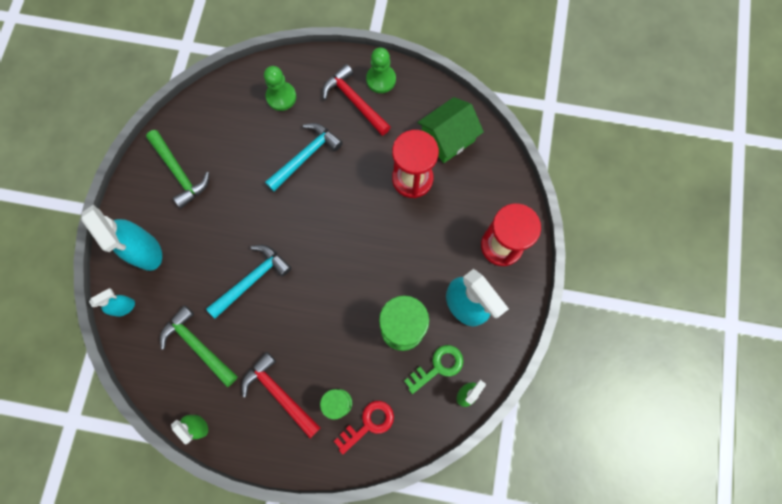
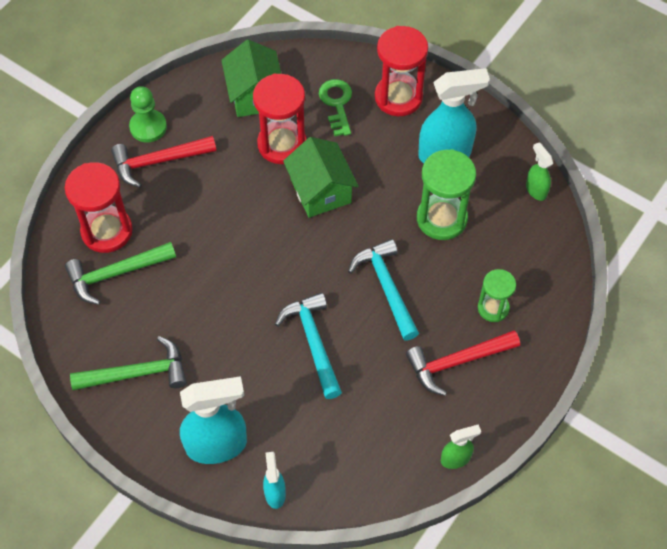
camera: 65 degrees left, 15 degrees down
green hammer [160,305,238,387] -> green hammer moved to [65,242,176,305]
green pawn [264,66,296,111] -> red hourglass [65,162,133,253]
turquoise hammer [265,123,343,191] -> turquoise hammer moved to [348,239,419,340]
red key [334,401,394,455] -> none
green key [404,345,463,394] -> green key moved to [319,79,352,136]
none -> green house [283,137,359,218]

